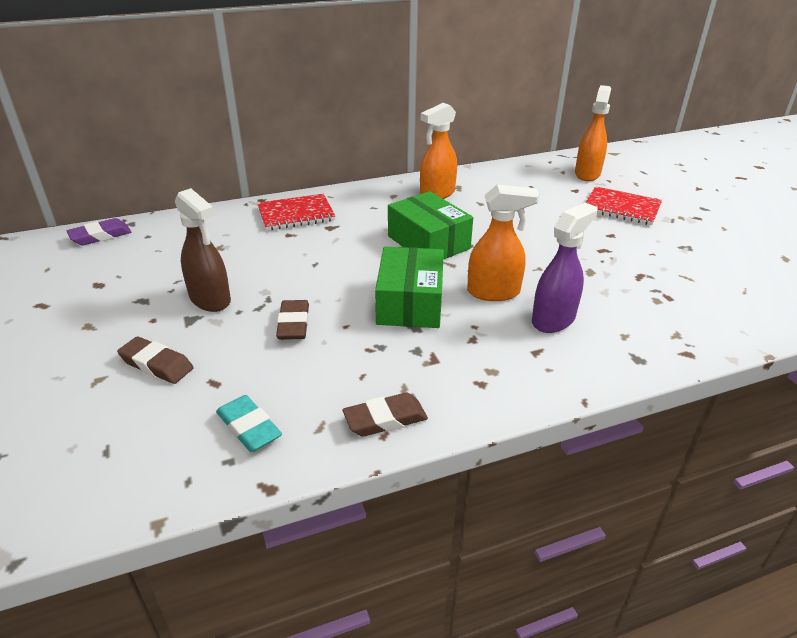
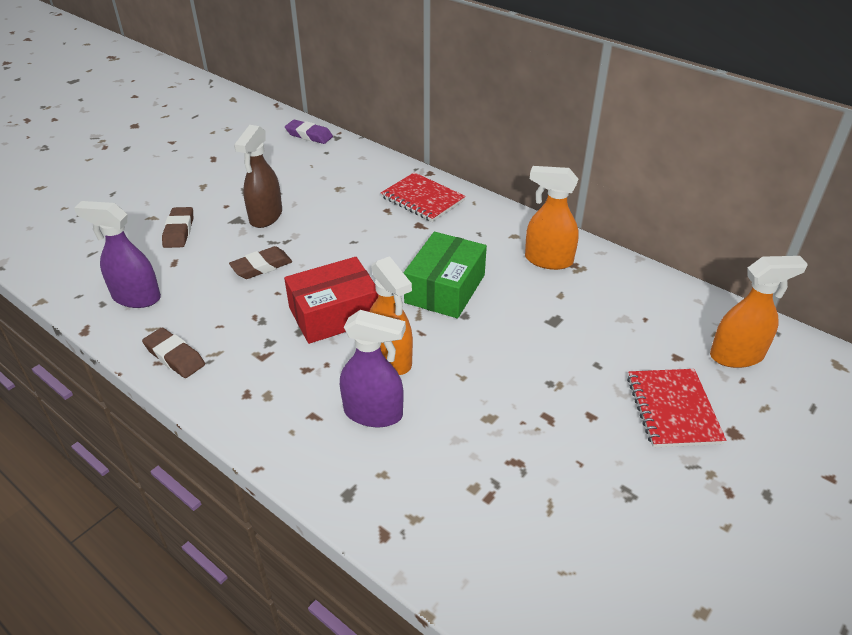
camera: 60 degrees right, 5 degrees up
turquoise eraser [216,395,282,452] -> purple spray bottle [74,201,161,308]
green box [375,247,444,328] -> red box [284,257,379,344]

